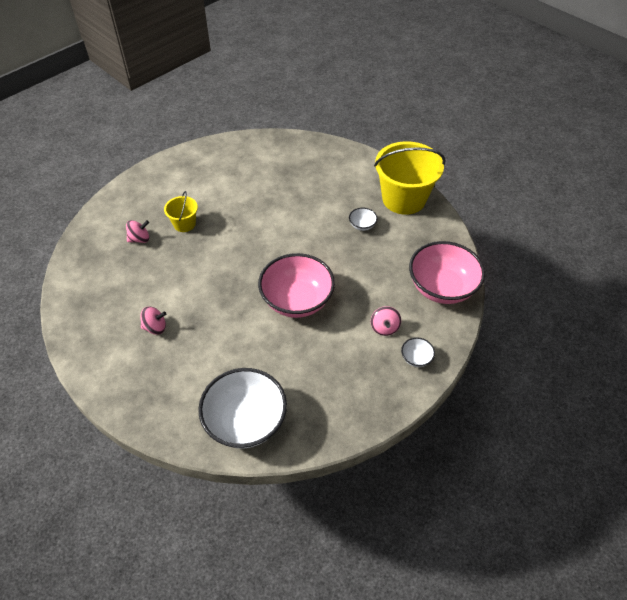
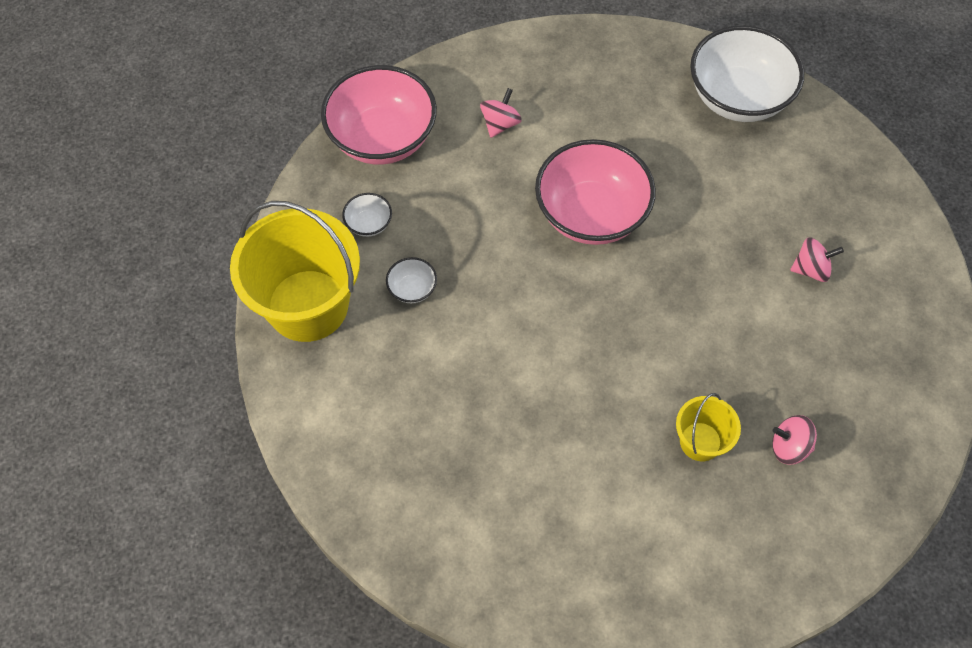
camera: 150 degrees left, 10 degrees up
pink spinning top [140,307,166,335] -> pink spinning top turned 150 degrees clockwise [790,237,844,282]
white bowl [401,337,435,367] -> white bowl moved to [342,193,392,237]

